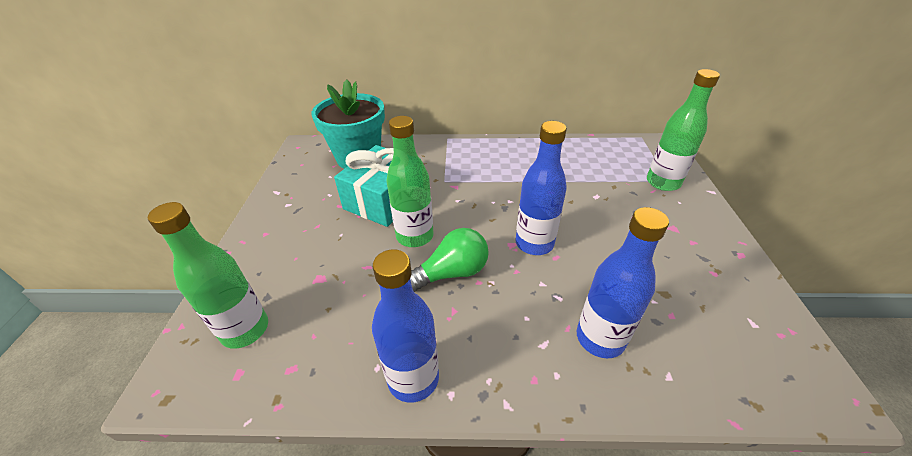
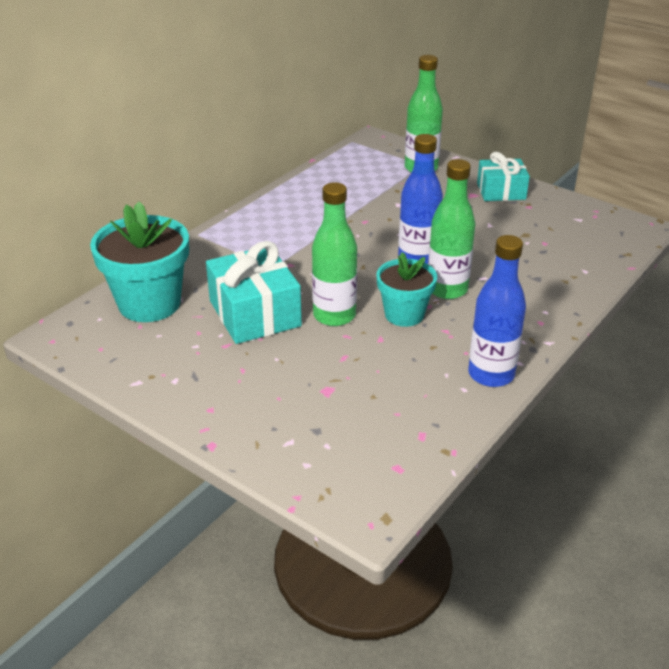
camera: 55 degrees left, 5 degrees down
green bottle [148,202,268,349] -> green bottle moved to [428,159,476,299]
green light bulb [410,228,489,292] -> turquoise flower pot [376,252,437,327]
blue bottle [577,207,669,358] -> none
none -> turquoise gift [477,152,530,201]

